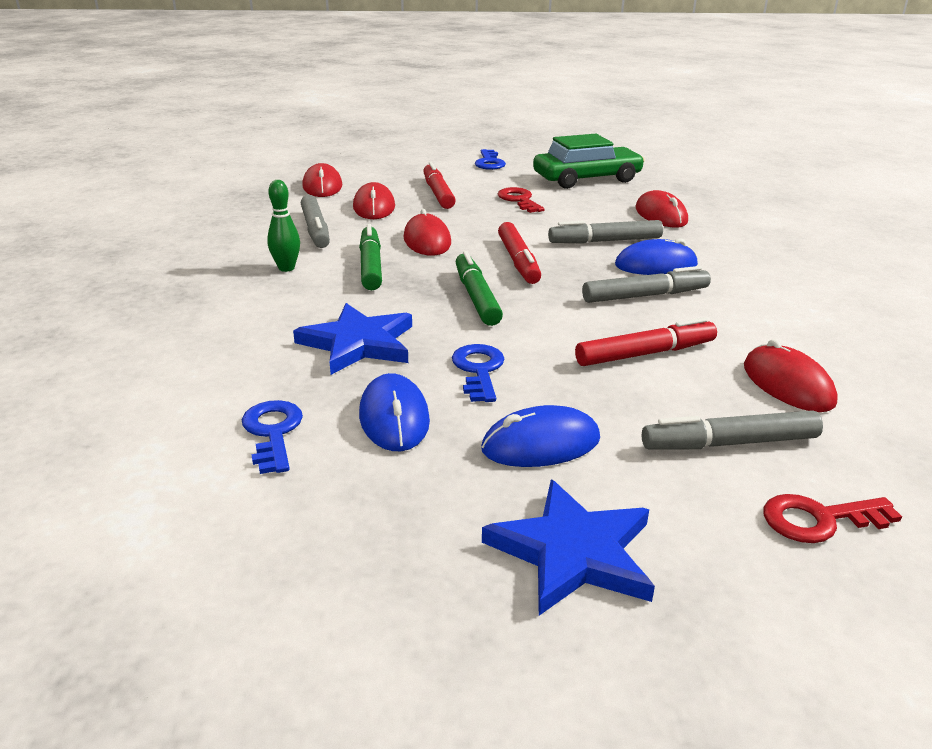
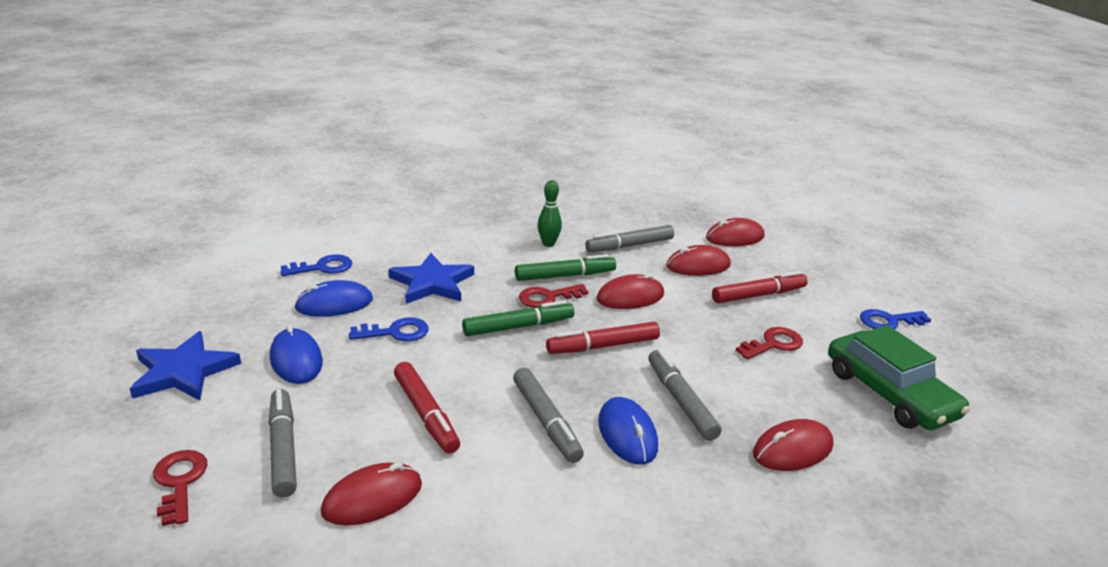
camera: 80 degrees right, 0 degrees up
none -> red key [519,284,588,308]

